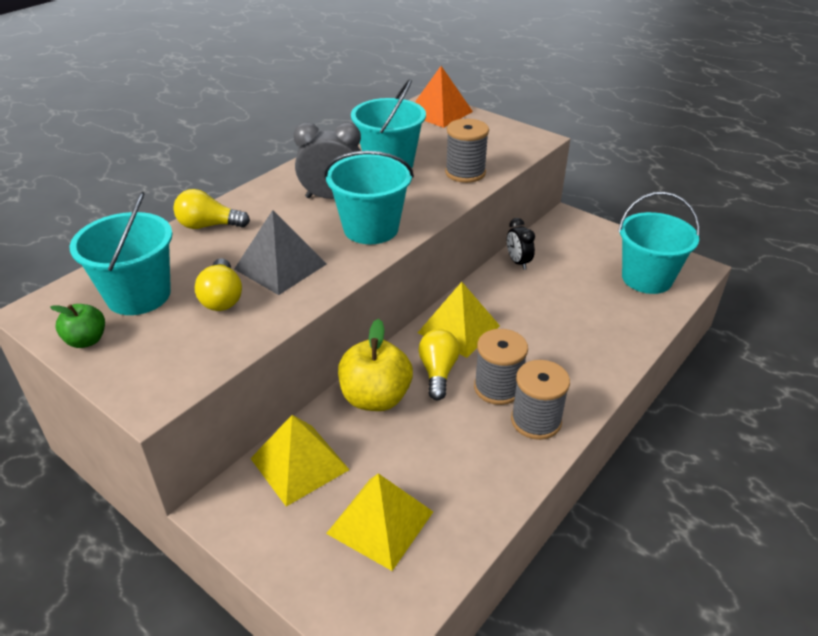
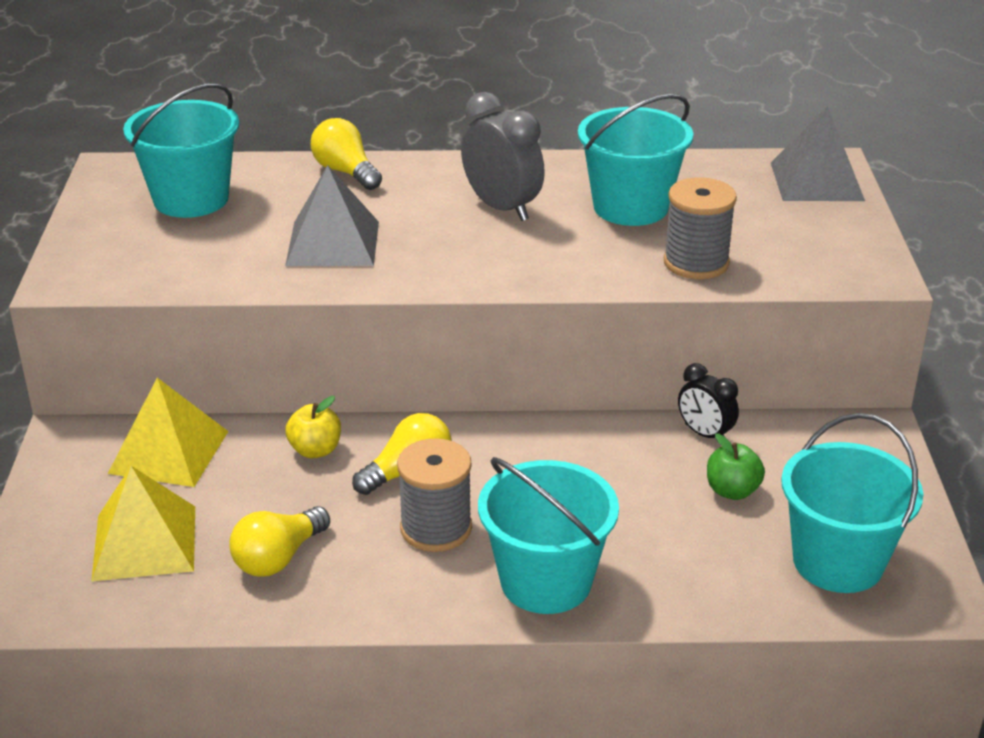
camera: 50 degrees right, 5 degrees down
green apple [50,304,105,348] -> green apple moved to [707,433,765,500]
yellow light bulb [195,258,242,311] -> yellow light bulb moved to [229,506,330,577]
turquoise bucket [324,151,414,244] -> turquoise bucket moved to [478,457,619,614]
yellow apple [338,319,413,411] -> yellow apple [285,396,341,458], size x0.55
orange pyramid [415,66,473,128] -> grey pyramid [771,106,865,201]
yellow pyramid [418,282,500,358] -> none
black clock [507,218,535,270] -> black clock turned 75 degrees counterclockwise [678,363,739,438]
grey spool [511,360,570,440] -> none

